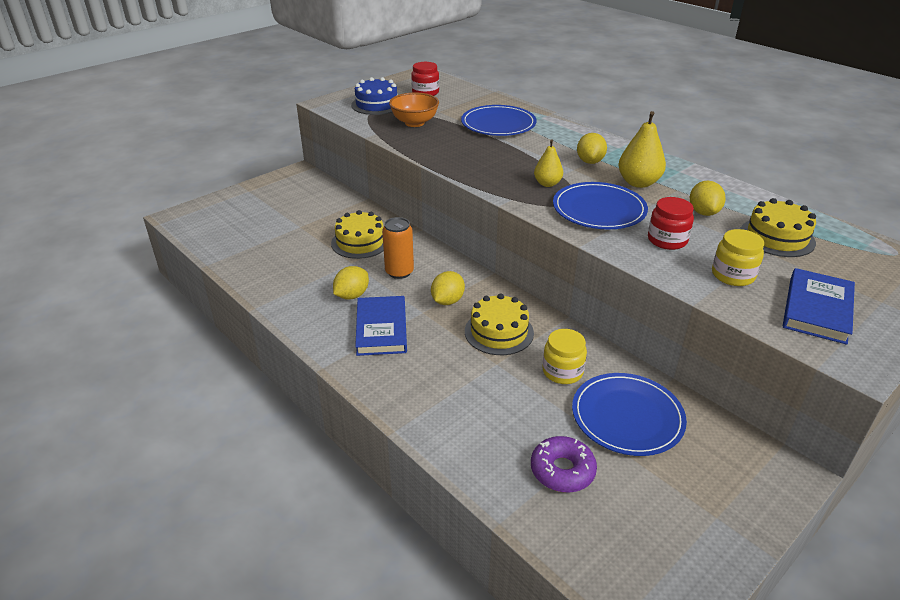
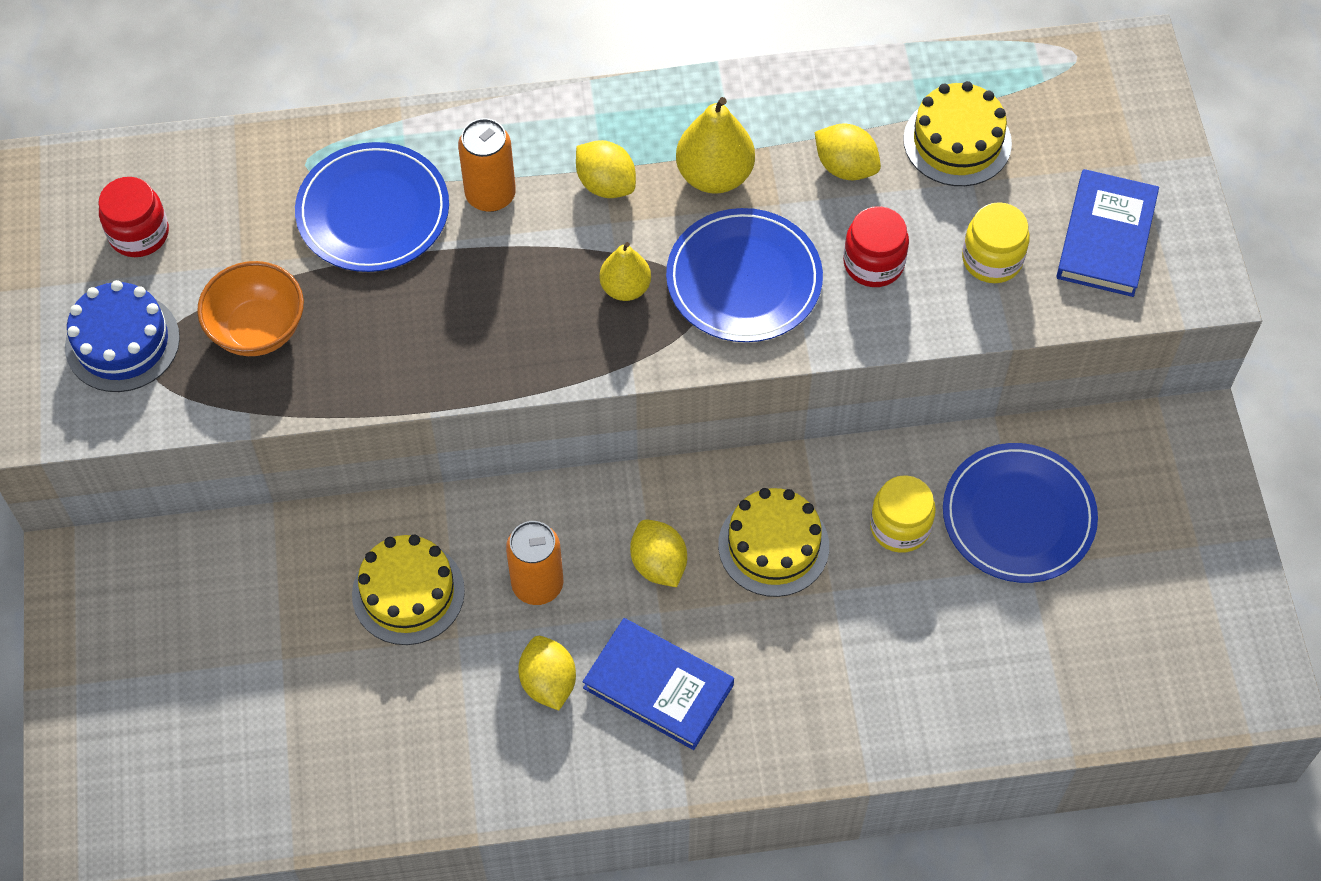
camera: 55 degrees left, 25 degrees up
purple donut [531,436,597,493] -> none
blue book [783,268,855,345] -> blue book turned 45 degrees clockwise [1057,169,1159,297]
none -> orange can [458,118,516,212]

